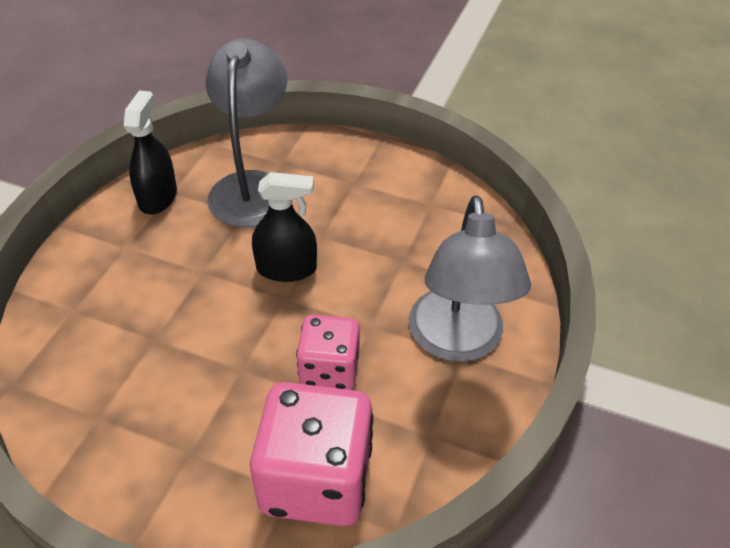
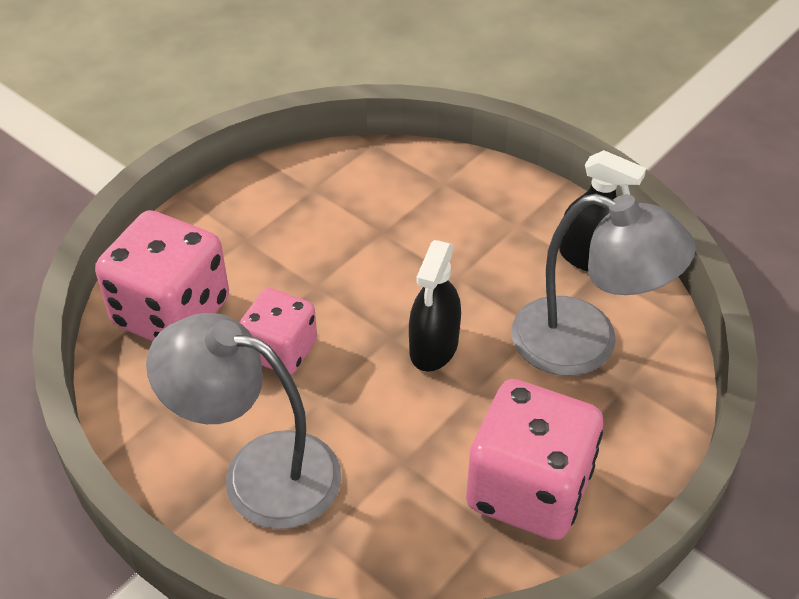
camera: 110 degrees right, 0 degrees up
none -> pink dice [466,379,603,540]

